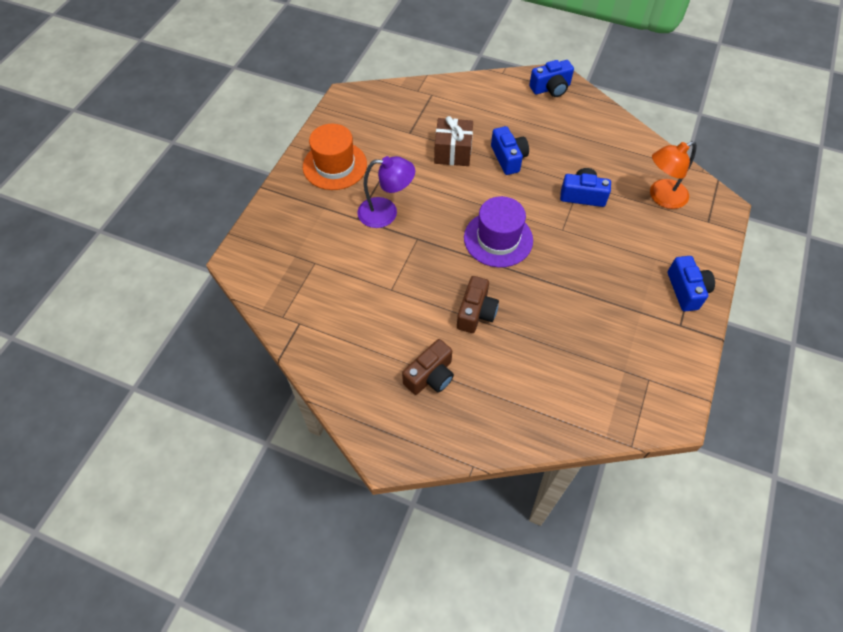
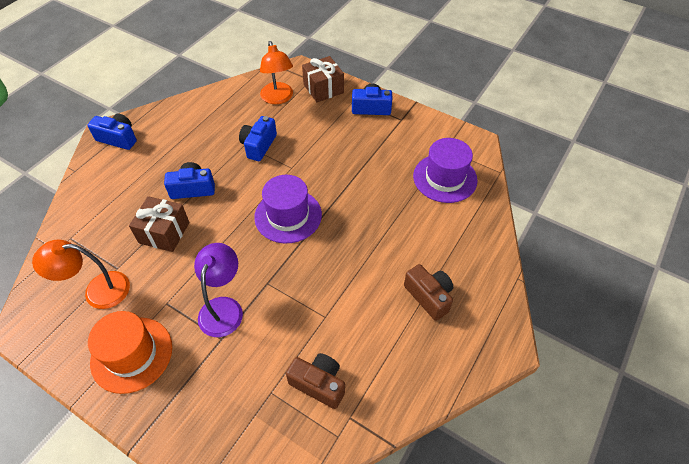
camera: 80 degrees left, 5 degrees down
brown camera [457,276,499,333] -> brown camera moved to [286,353,345,409]
blue camera [529,60,574,97] -> blue camera turned 60 degrees counterclockwise [87,113,137,150]
none -> orange lamp [32,239,130,309]
none -> brown gift [302,56,344,102]
none -> purple hat [413,138,478,203]

